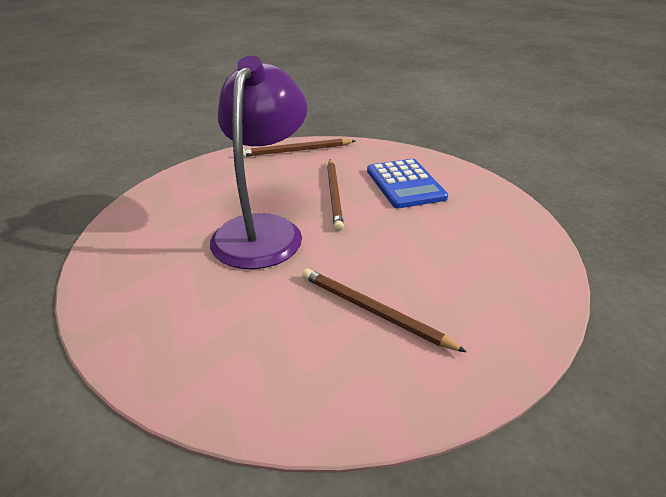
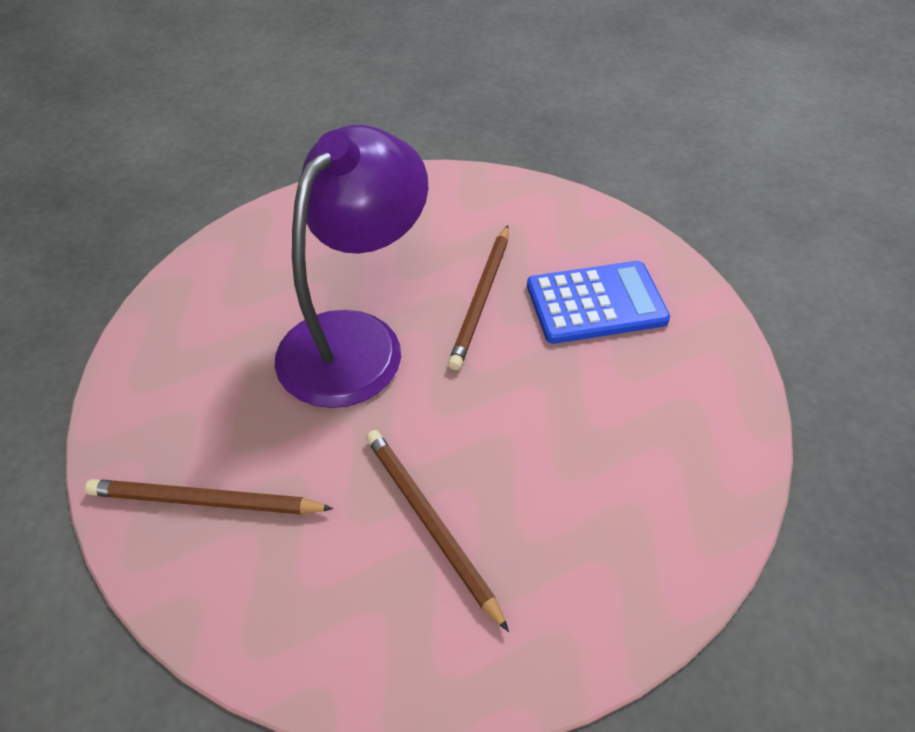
camera: 20 degrees right, 15 degrees up
brown pencil [243,139,355,157] -> brown pencil moved to [85,479,334,514]
blue calculator [367,159,448,208] -> blue calculator turned 105 degrees counterclockwise [527,261,670,344]

